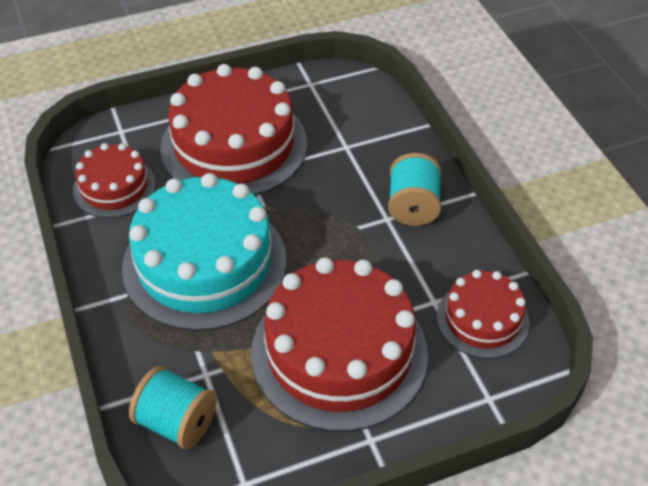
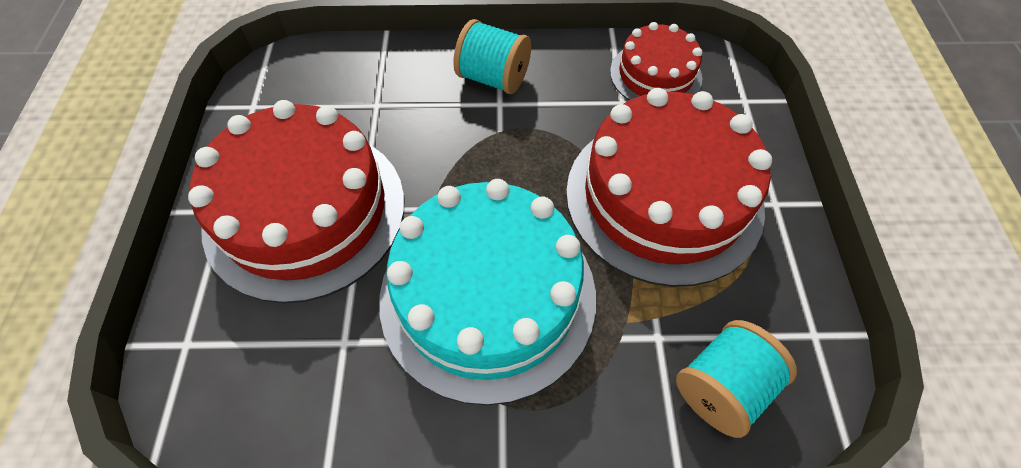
camera: 70 degrees left, 10 degrees up
red cake [73,143,156,218] -> none

